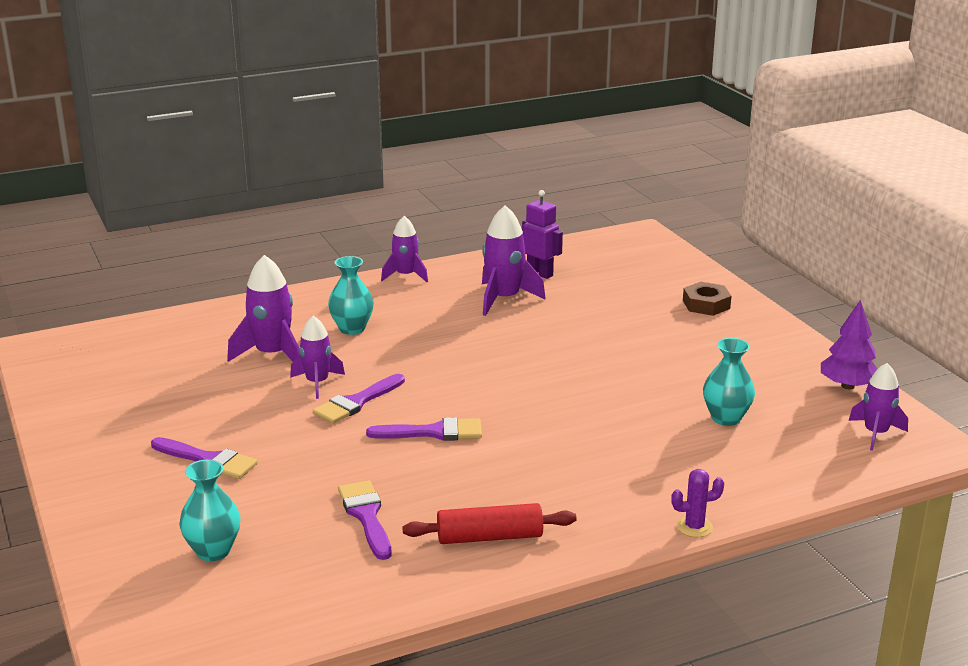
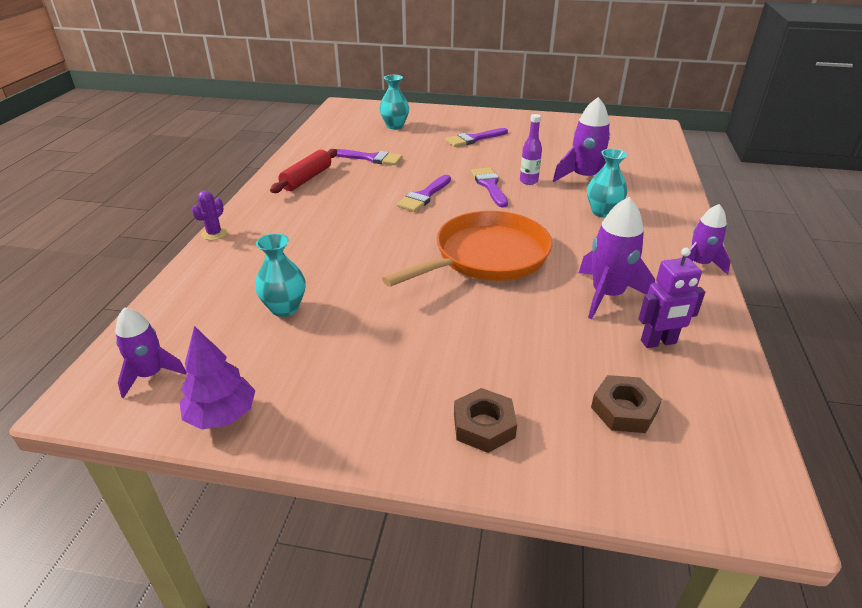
camera: 125 degrees right, 10 degrees up
purple rocket [290,316,345,399] -> purple bottle [520,114,542,185]
none -> orange pan [382,211,552,287]
none -> brown nut [591,375,662,433]

